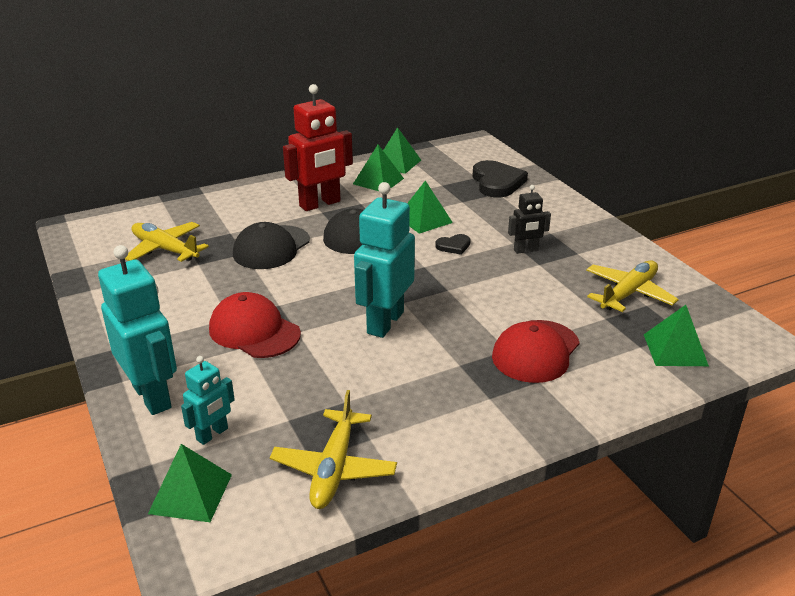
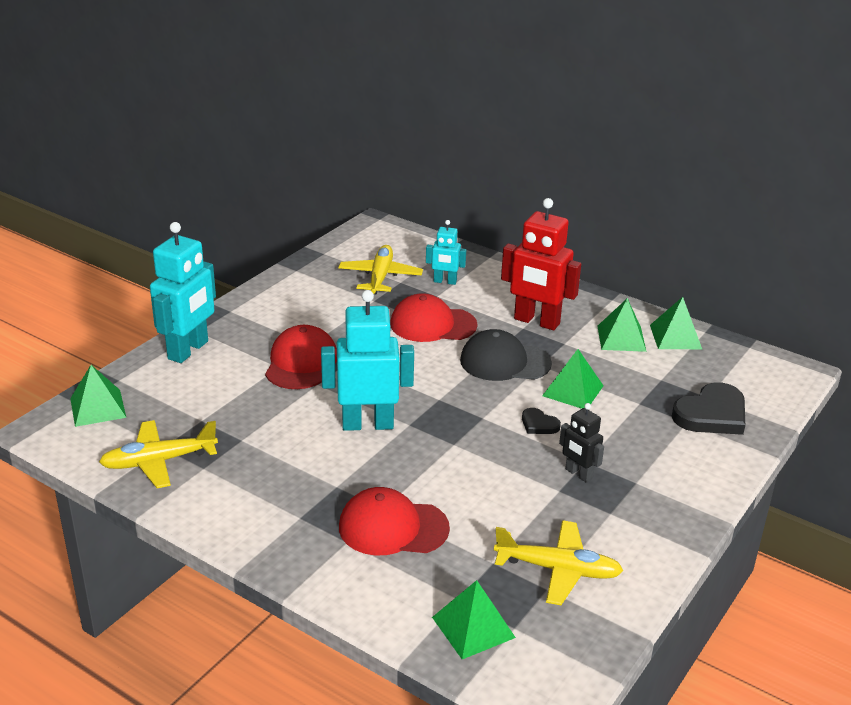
camera: 60 degrees right, 0 degrees up
turquoise robot [181,356,235,445] -> turquoise robot moved to [426,220,466,285]
black cap [233,222,310,269] -> red cap [390,293,478,342]

